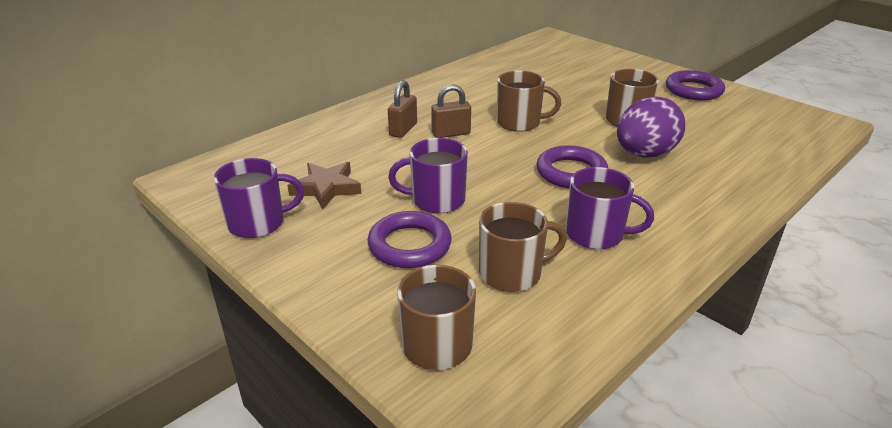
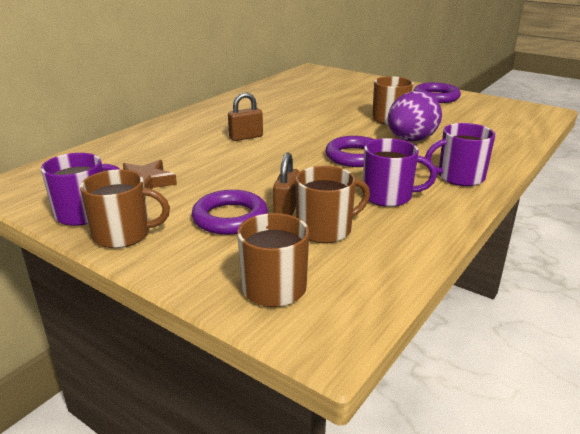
camera: 10 degrees left, 5 degrees down
brown padlock [388,80,417,138] -> brown padlock moved to [273,153,299,216]
purple mug [388,138,468,214] -> purple mug moved to [425,123,495,186]
brown mug [497,71,561,132] -> brown mug moved to [80,169,170,248]

